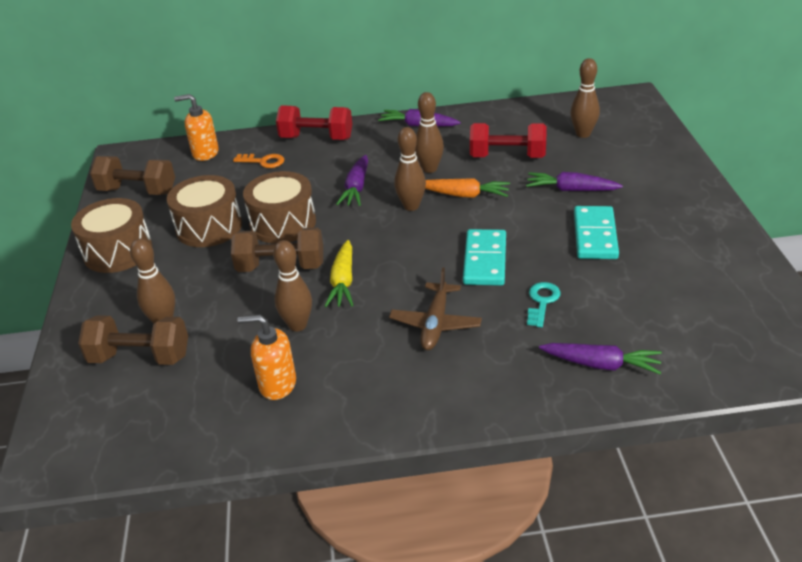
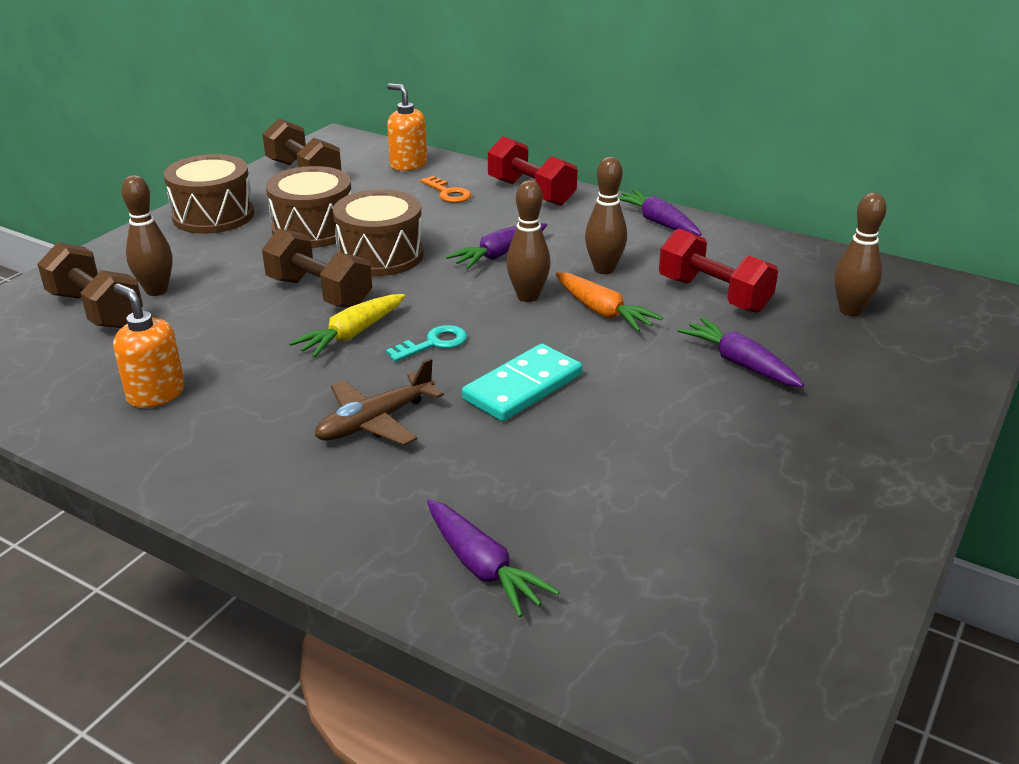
camera: 35 degrees right, 5 degrees down
brown bowling pin [273,240,312,331] -> none
turquoise key [527,282,561,327] -> turquoise key moved to [386,325,467,362]
turquoise domino [574,206,619,259] -> none

